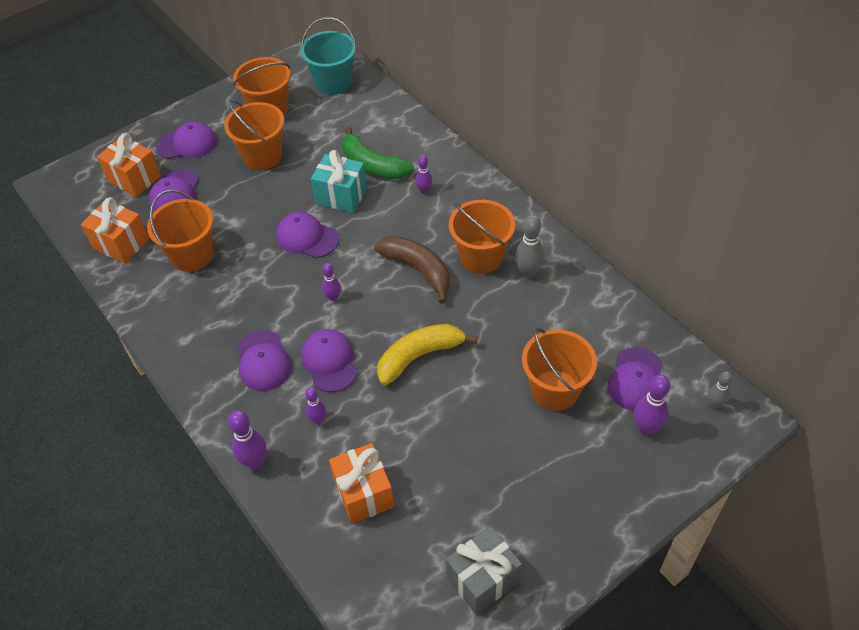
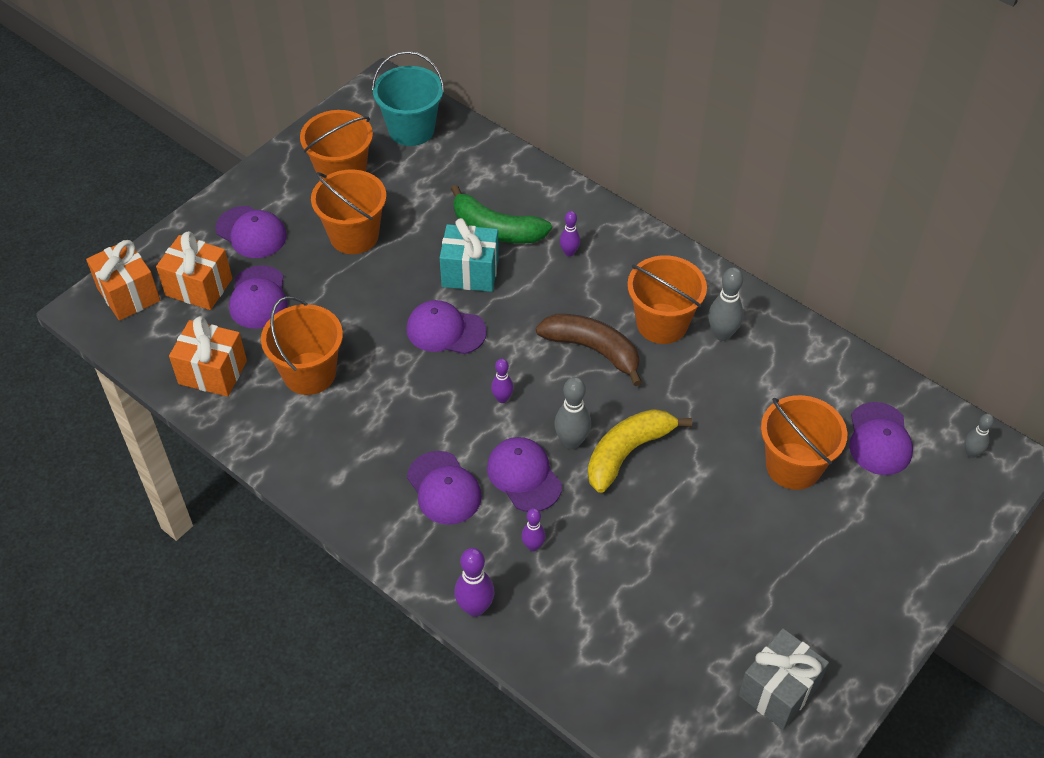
camera: 15 degrees left, 0 degrees up
purple cap [156,121,217,159] -> purple cap turned 60 degrees clockwise [215,206,287,258]
orange gift [329,443,394,524] -> orange gift moved to [86,240,160,321]
purple bowling pin [634,375,671,435] -> none
none -> grey bowling pin [554,377,591,449]

